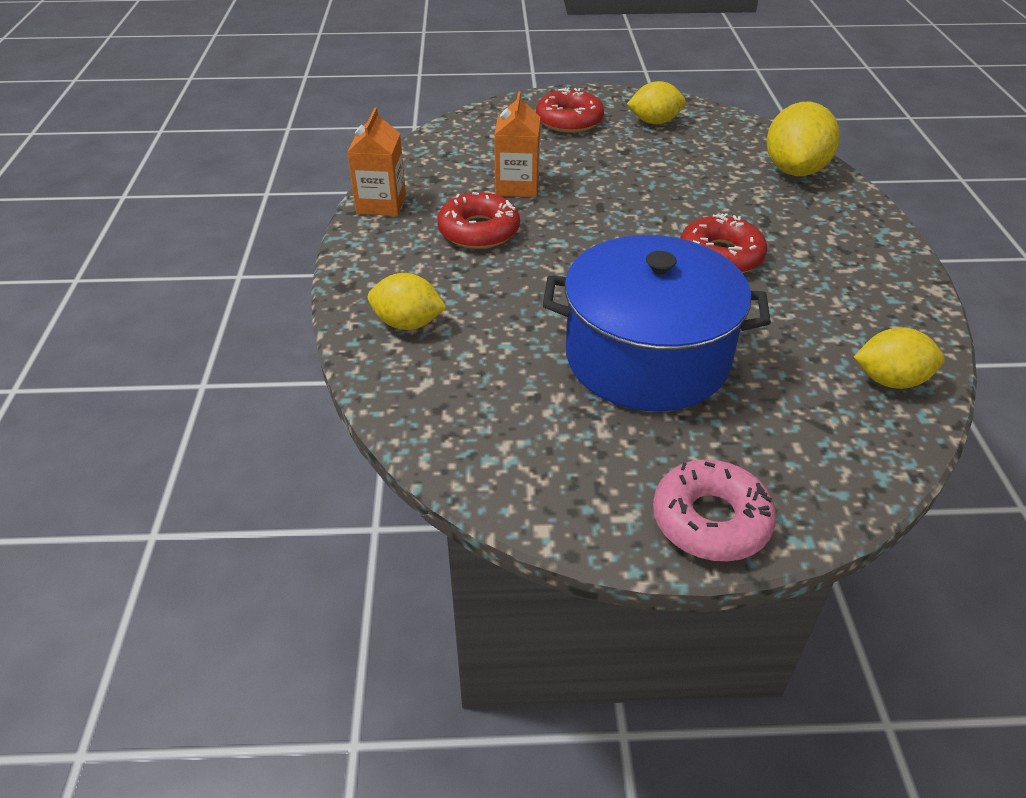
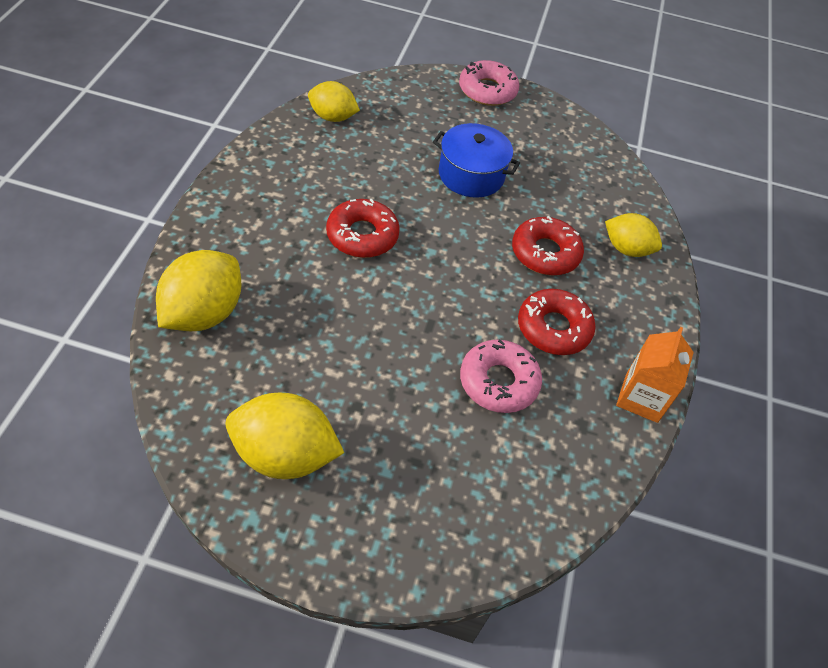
camera: 170 degrees left, 10 degrees up
orange carton [494,91,540,197] -> pink donut [460,340,542,413]
red donut [536,88,604,133] -> red donut moved to [512,216,584,276]
blue pot [543,235,771,411] -> blue pot [433,123,520,198], size x0.60
yellow lemon [627,81,686,124] -> yellow lemon [226,393,344,479], size x1.54

